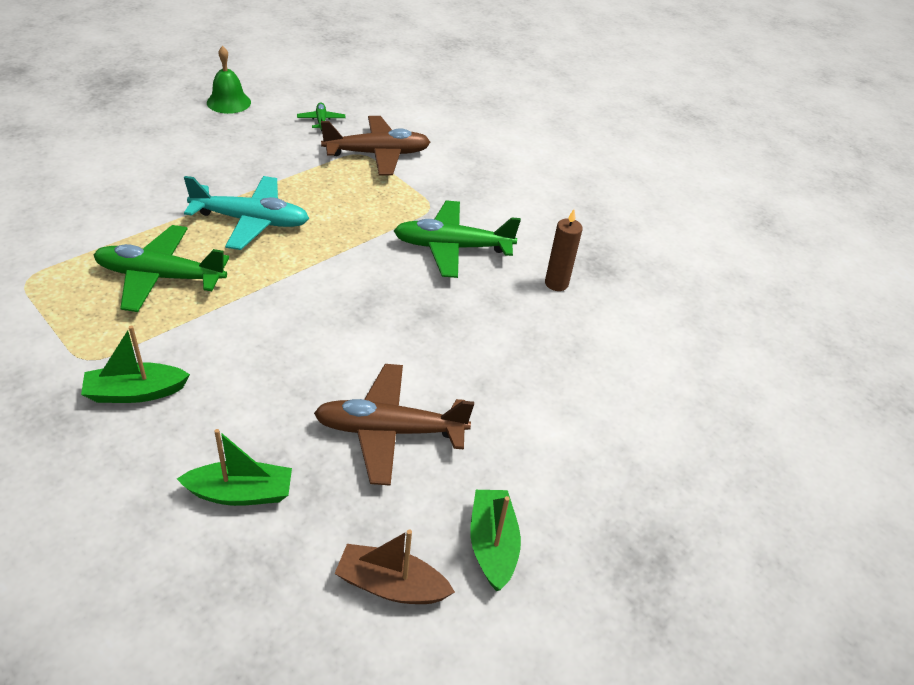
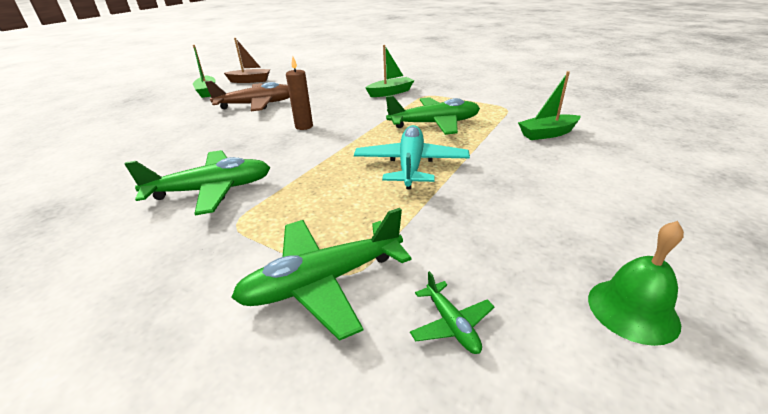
camera: 170 degrees right, 10 degrees down
green boat [177,429,292,506] -> green boat moved to [518,71,581,140]
turquoise plane [184,176,309,250] -> turquoise plane turned 105 degrees clockwise [354,125,470,189]
brown plane [321,116,430,176] -> green plane [231,208,412,341]
brown candle [545,209,583,291] -> brown candle moved to [286,56,313,130]

